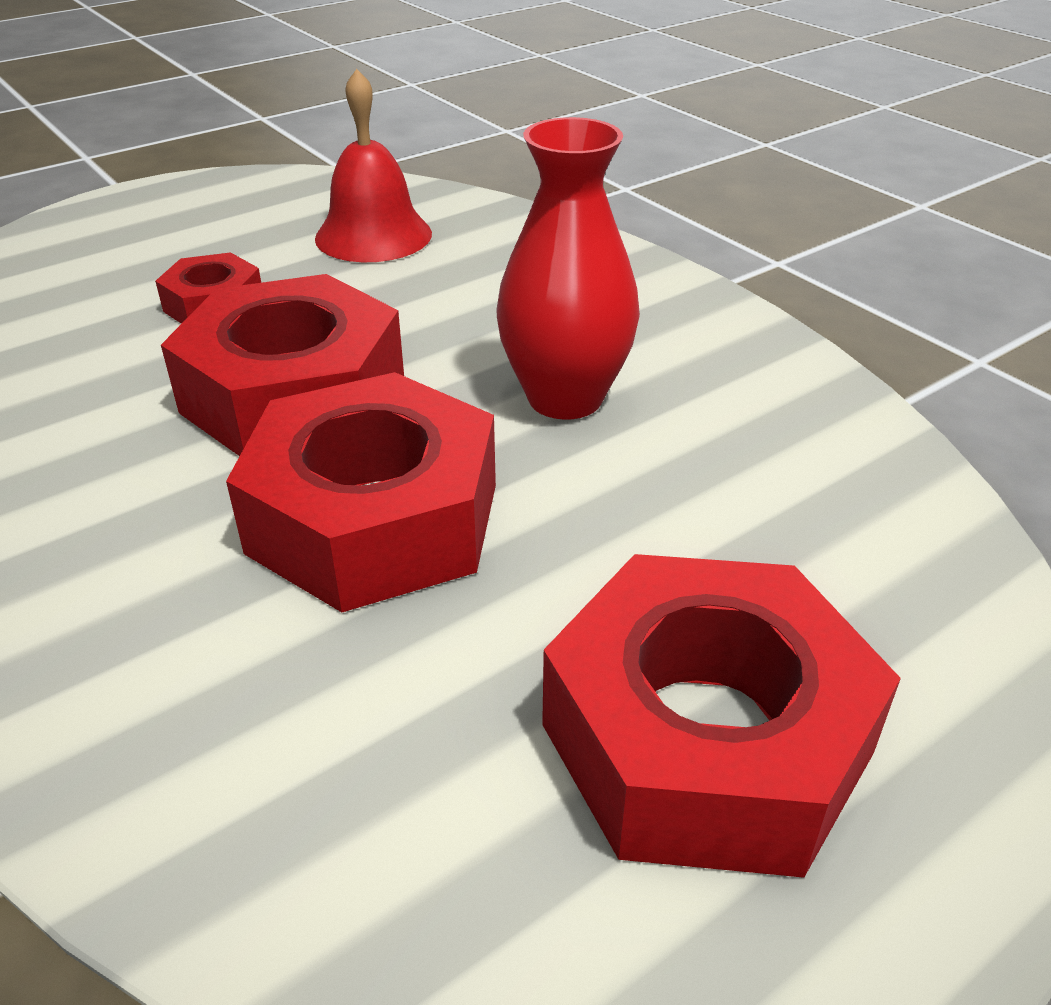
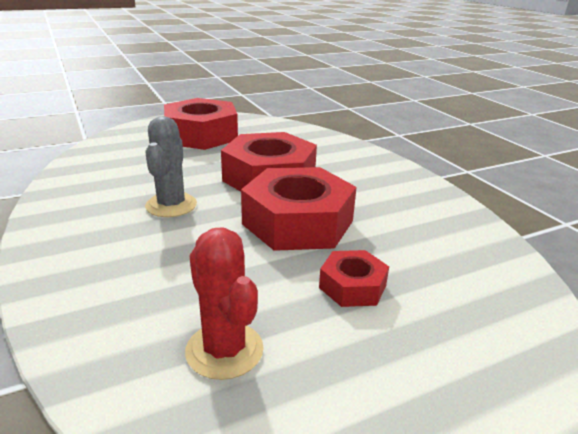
camera: 170 degrees left, 10 degrees down
red bell [315,69,432,262] -> red cactus [185,227,264,380]
red vase [497,117,640,420] -> grey cactus [145,116,197,217]

